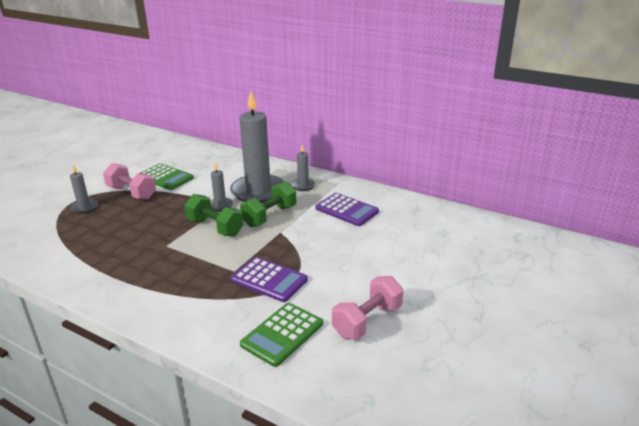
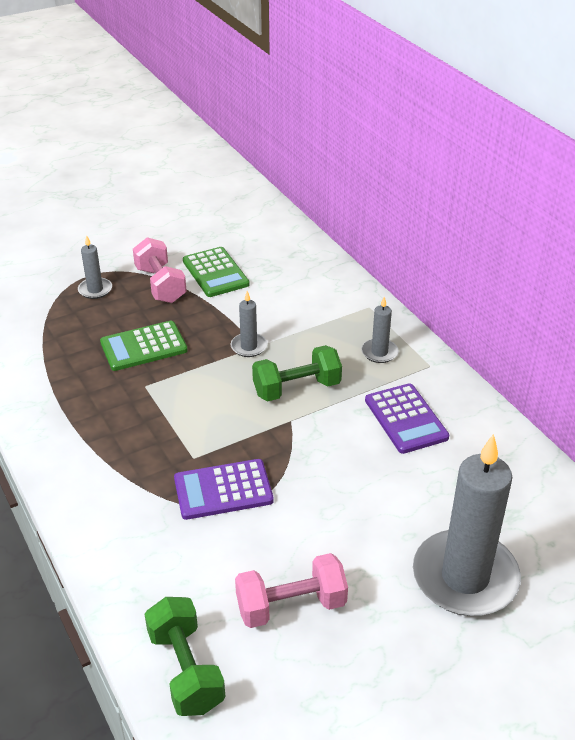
camera: 30 degrees right, 10 degrees up
green dumbbell [184,194,244,236] -> green dumbbell moved to [145,597,225,716]
grey candle [230,91,284,203] -> grey candle moved to [413,434,521,616]
purple calculator [231,257,308,302] -> purple calculator turned 105 degrees clockwise [174,459,274,520]
green calculator [240,303,323,367] -> green calculator moved to [100,321,188,371]

